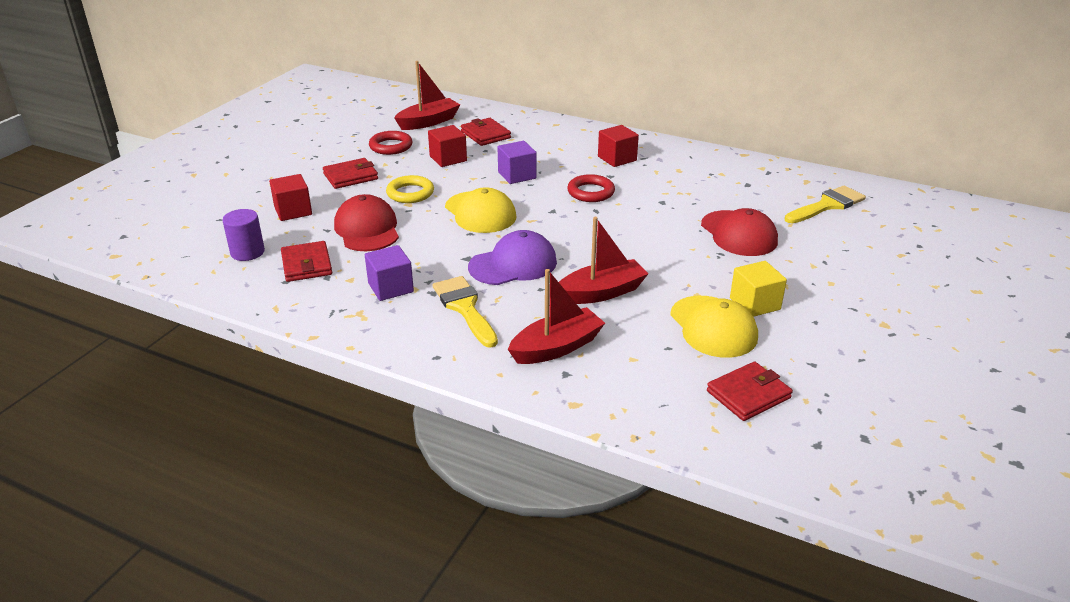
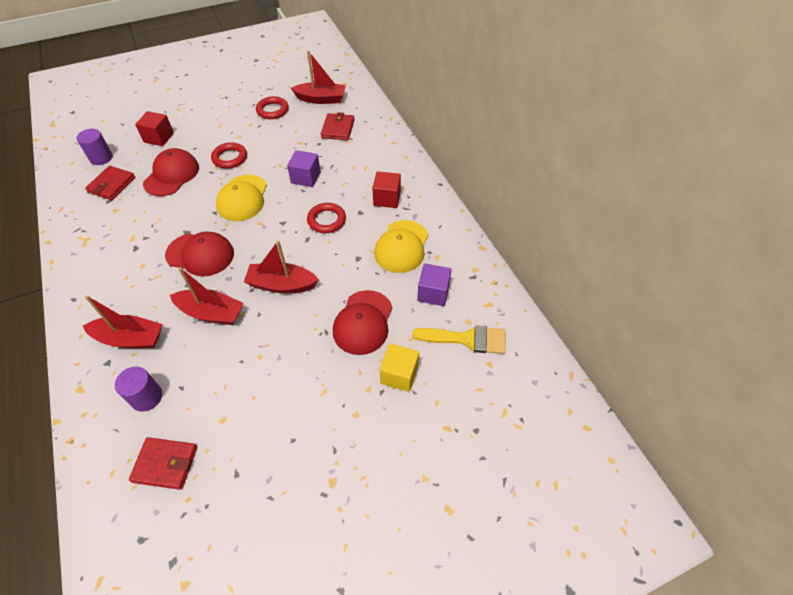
camera: 40 degrees right, 20 degrees up
red wallet [323,158,378,189] -> none
purple cube [365,245,414,301] -> purple cube moved to [417,263,452,306]
yellow ring [386,175,434,203] -> red ring [211,142,247,169]
red cube [428,125,467,167] -> none
yellow brush [433,276,498,348] -> none
purple cap [468,230,557,285] -> red cap [165,231,234,276]
yellow cap [670,296,758,358] -> yellow cap moved to [374,220,428,273]
yellow cube [730,261,787,317] -> yellow cube moved to [380,343,419,392]
none -> purple cylinder [115,367,162,412]
none -> red boat [244,241,319,294]

